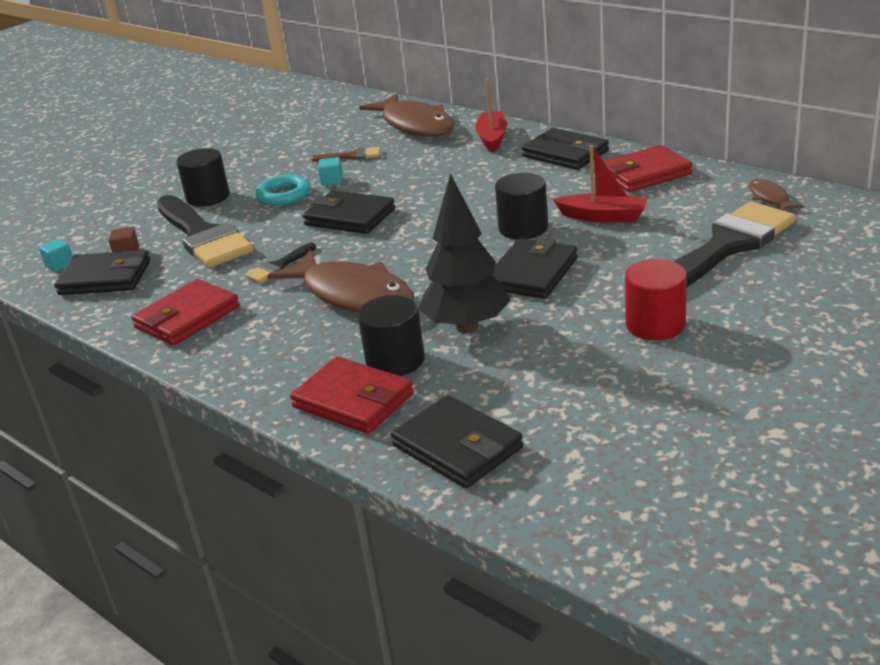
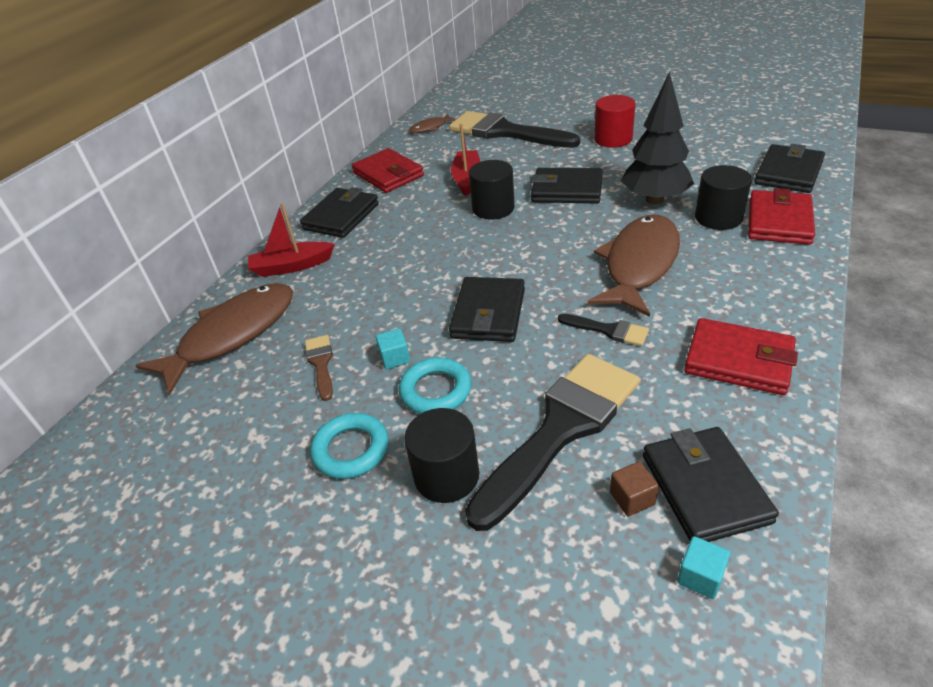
camera: 105 degrees left, 10 degrees up
none -> turquoise ring [310,413,389,479]

